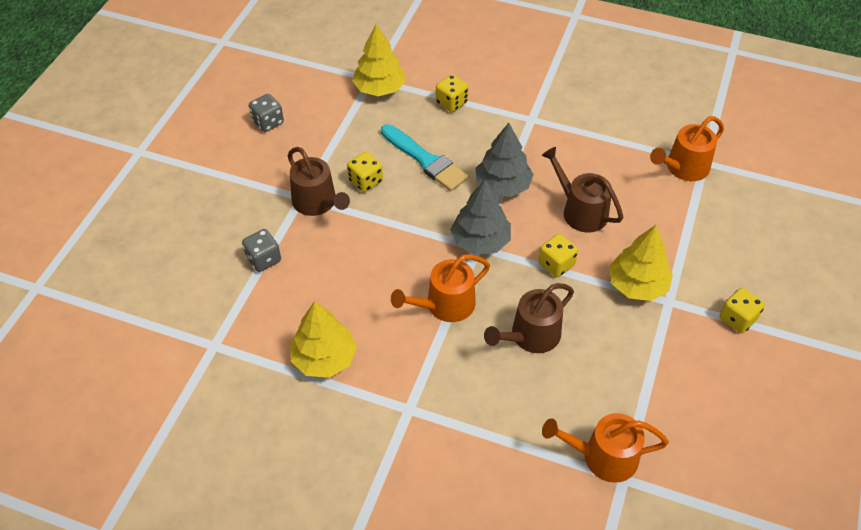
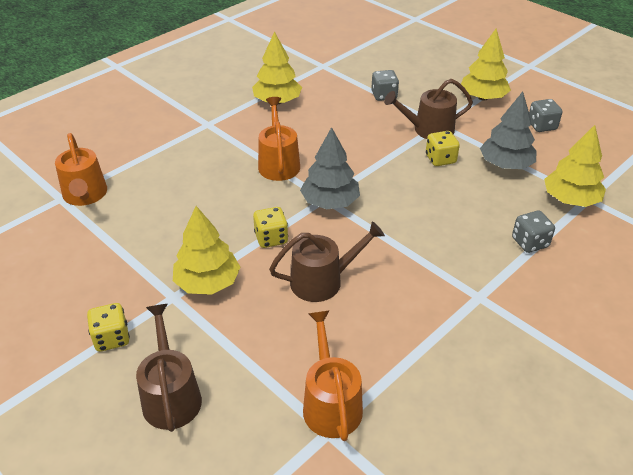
camera: 115 degrees right, 10 degrees down
turquoise brush [381,124,468,191] -> none
yellow dice [436,74,468,112] -> grey dice [512,211,555,253]
grey tree [476,123,534,197] -> grey tree moved to [480,92,536,169]
brown watering can [484,283,574,353] -> brown watering can moved to [136,304,202,432]
orange watering can [542,413,669,483] -> orange watering can turned 135 degrees clockwise [55,133,107,206]
none -> yellow tree [461,28,511,101]

